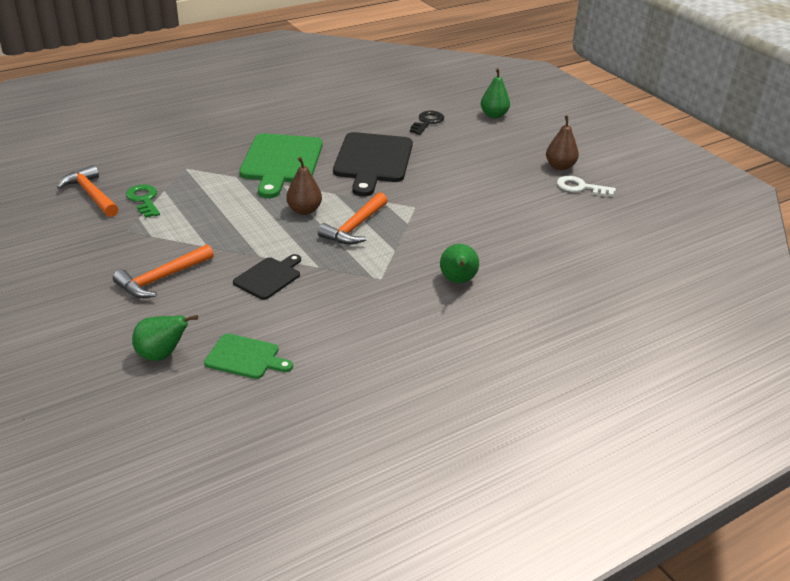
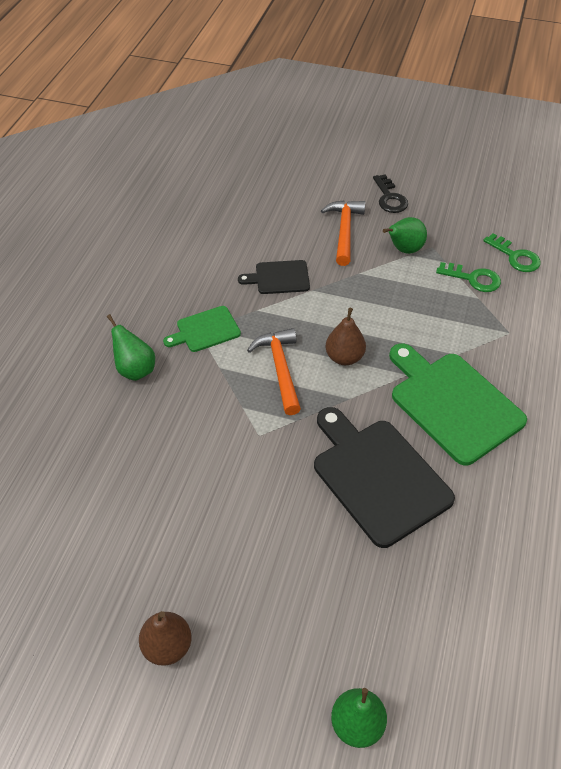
camera: 140 degrees right, 15 degrees up
orange hammer [57,165,119,217] -> green key [483,233,541,272]
green pear [132,315,198,361] -> green pear moved to [383,217,427,254]
green cutting board [204,333,293,379] -> green cutting board moved to [163,306,241,352]
black cutting board [233,254,301,300] -> black cutting board turned 90 degrees clockwise [238,260,310,294]
black key [410,111,444,135] -> black key moved to [373,174,408,213]
white key [557,176,616,196] -> none

